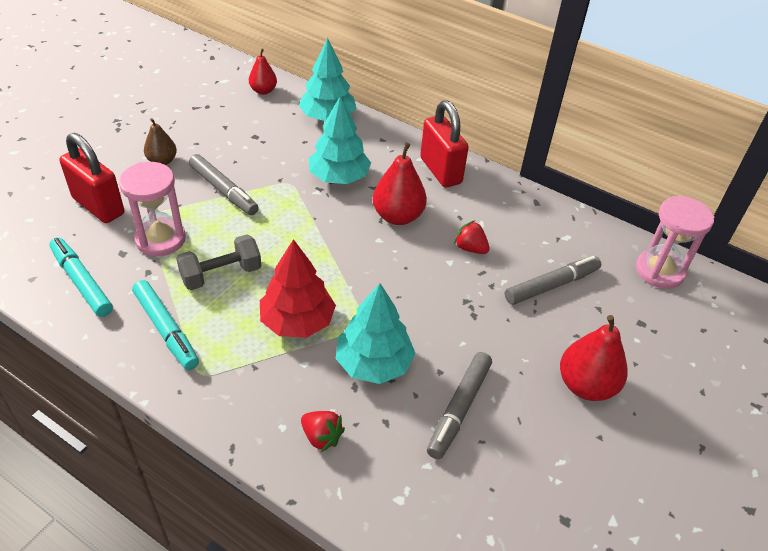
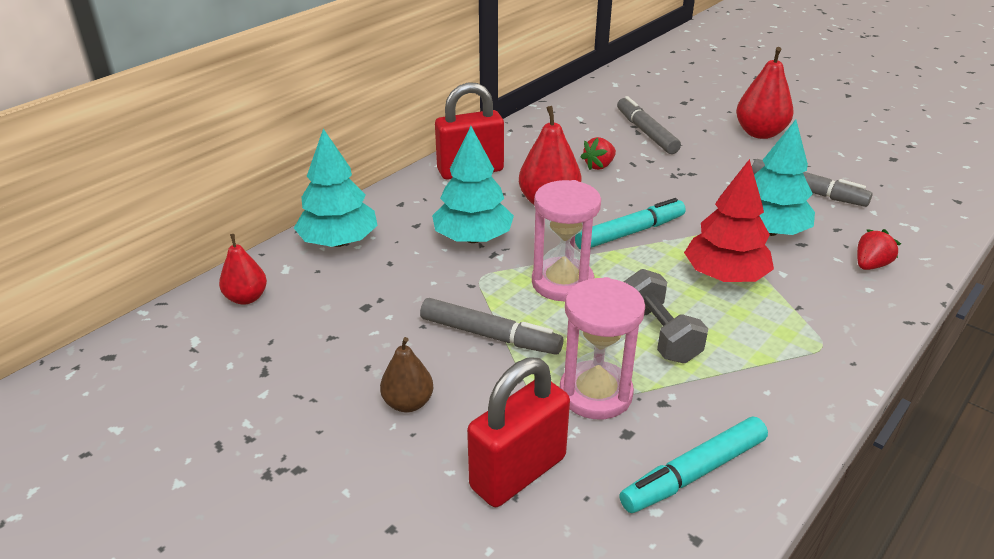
camera: 80 degrees left, 10 degrees down
turquoise marker [132,280,199,370] -> turquoise marker moved to [575,198,686,250]
grey marker [189,154,259,215] -> grey marker turned 60 degrees clockwise [420,298,563,355]
pink hourglass [636,196,714,289] -> pink hourglass moved to [532,180,601,301]

